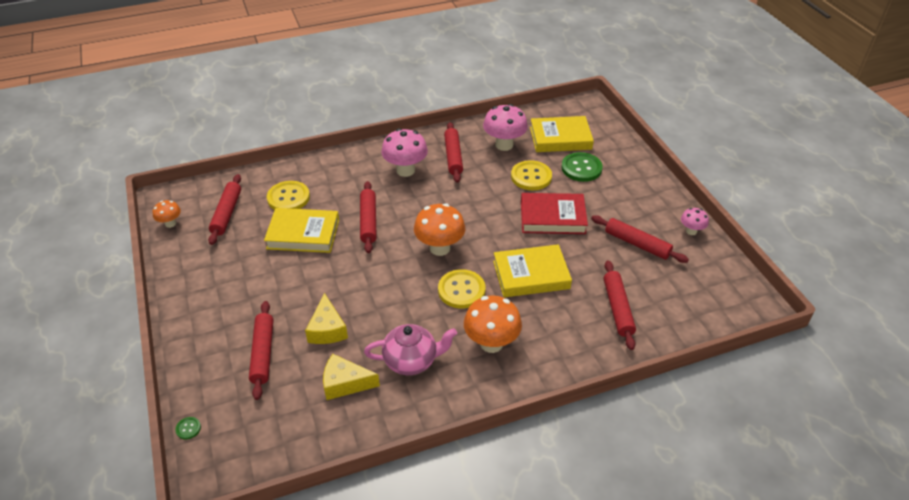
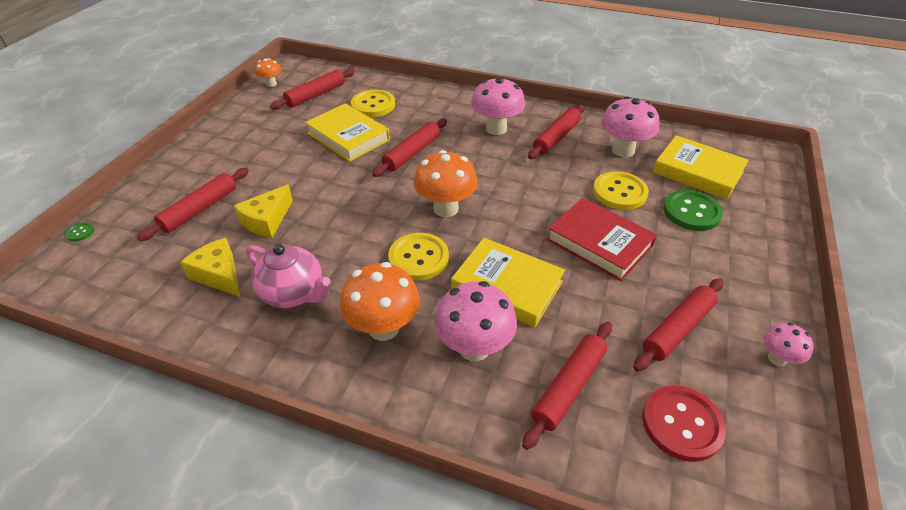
camera: 40 degrees right, 0 degrees up
red rolling pin [591,215,689,263] -> red rolling pin turned 60 degrees clockwise [633,278,724,372]
none -> pink mushroom [435,281,517,361]
none -> red button [642,385,726,462]

